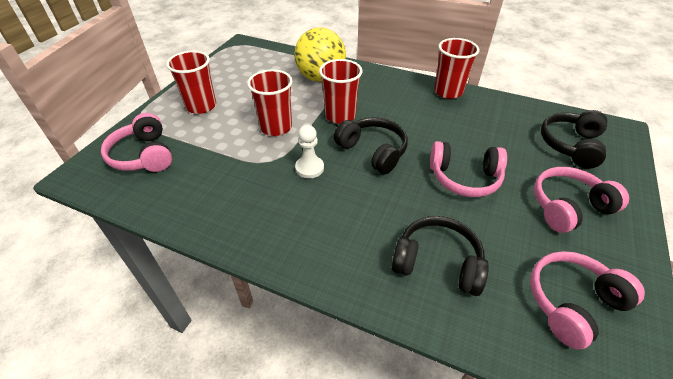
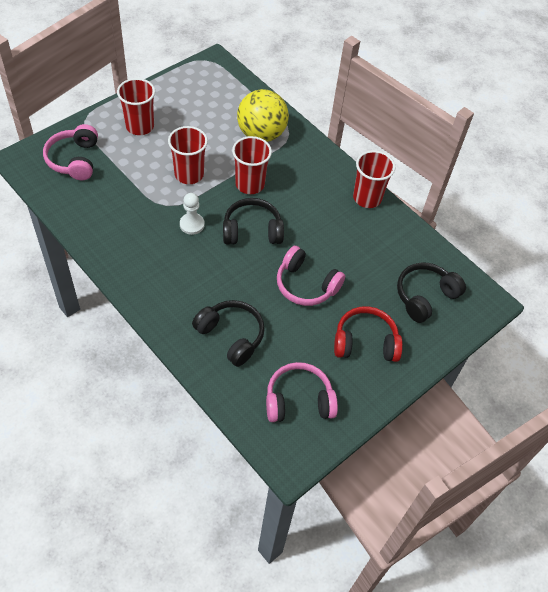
camera: 20 degrees right, 10 degrees up
black headphones [334,117,408,174] -> black headphones turned 75 degrees counterclockwise [223,198,284,245]
pink headphones [534,167,629,233] -> red headphones [334,306,403,362]

